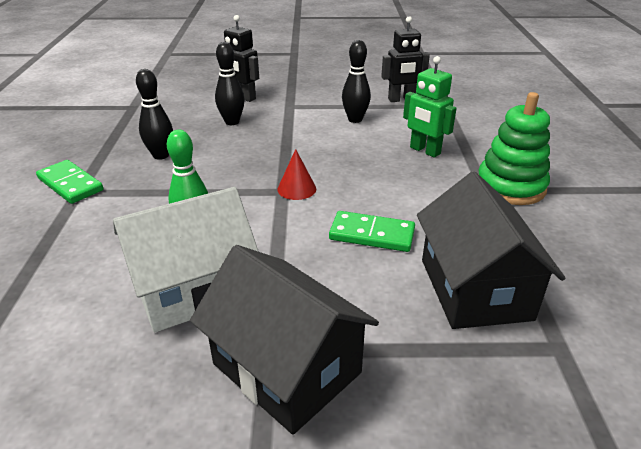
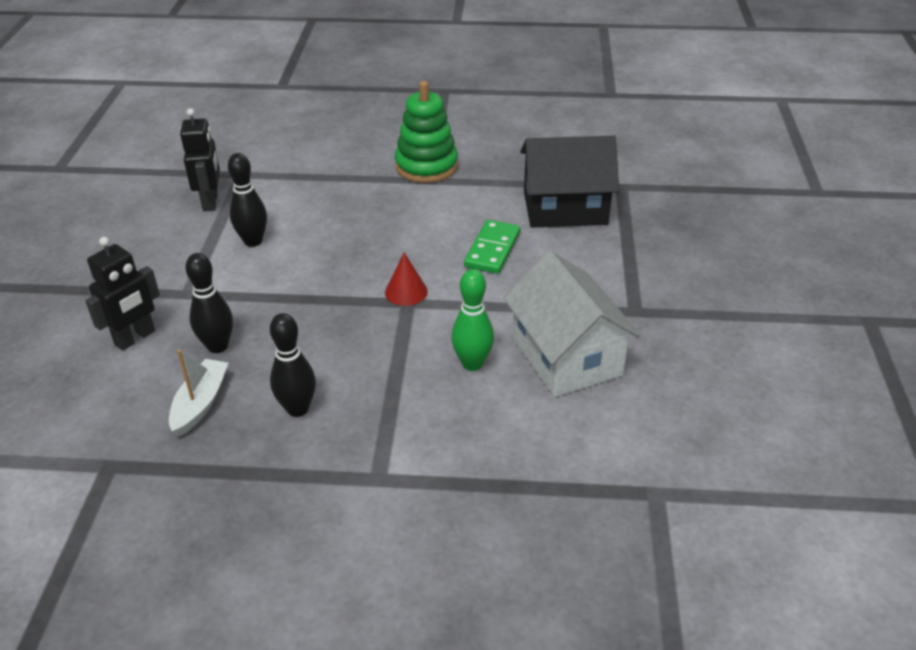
camera: 85 degrees left, 5 degrees up
green domino [36,160,103,204] -> none
black house [190,245,379,435] -> none
green robot [403,56,457,158] -> none
none -> white boat [169,349,229,436]

